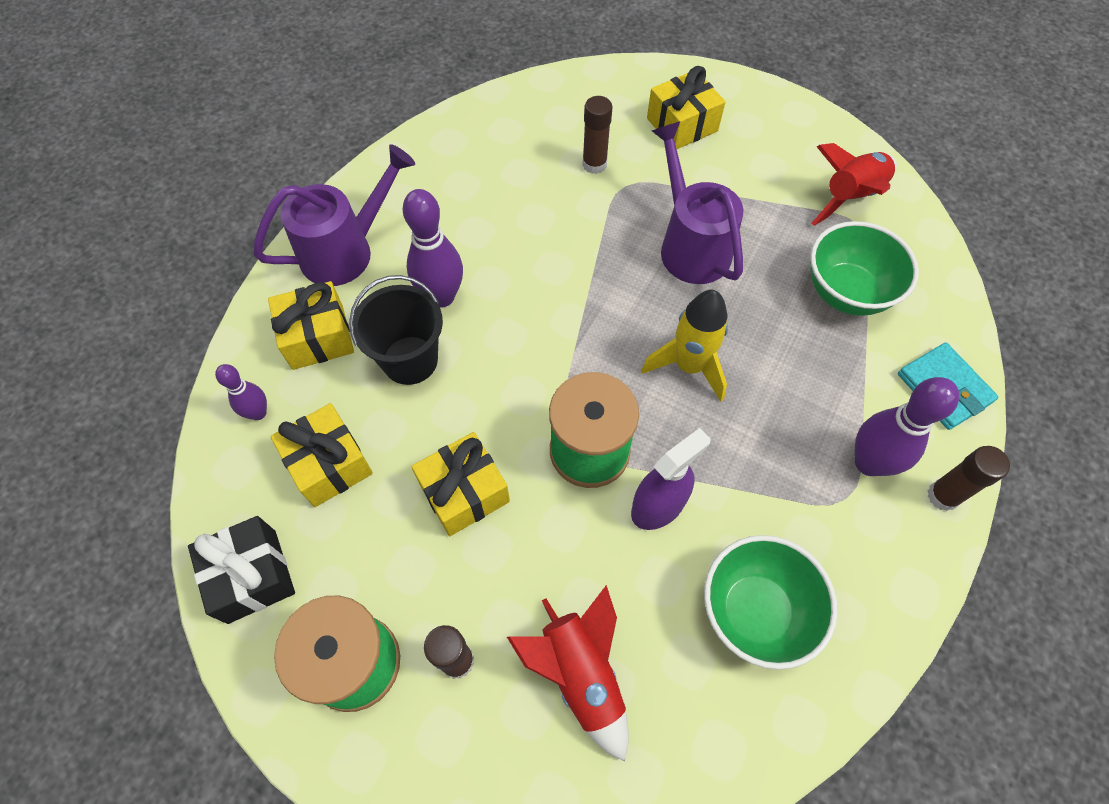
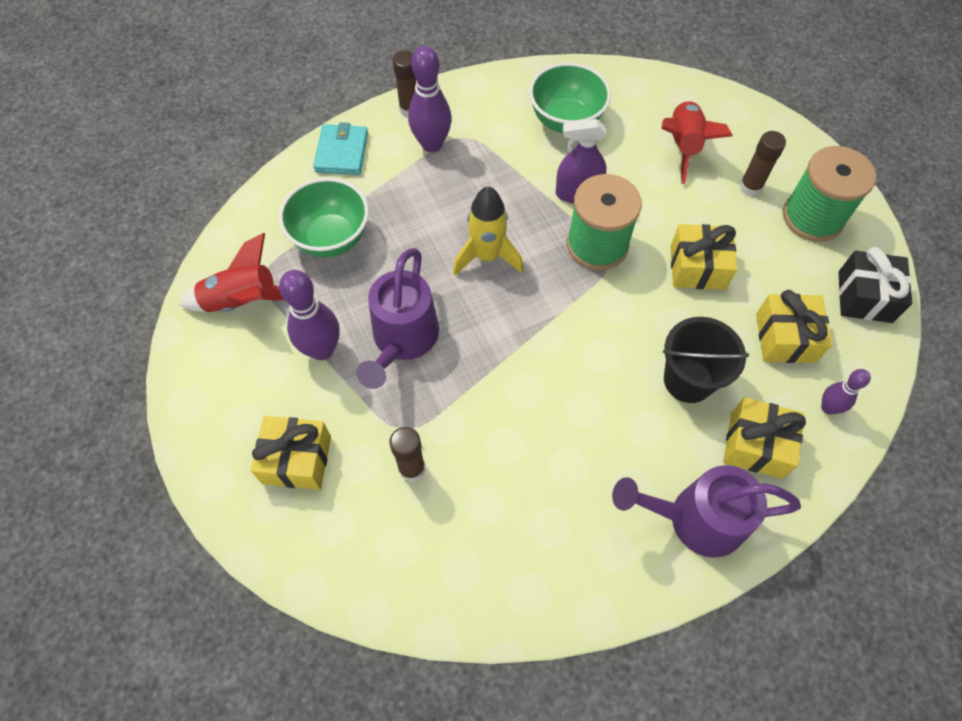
camera: 145 degrees left, 0 degrees up
purple bowling pin [403,189,463,308] -> purple bowling pin moved to [279,270,340,360]

